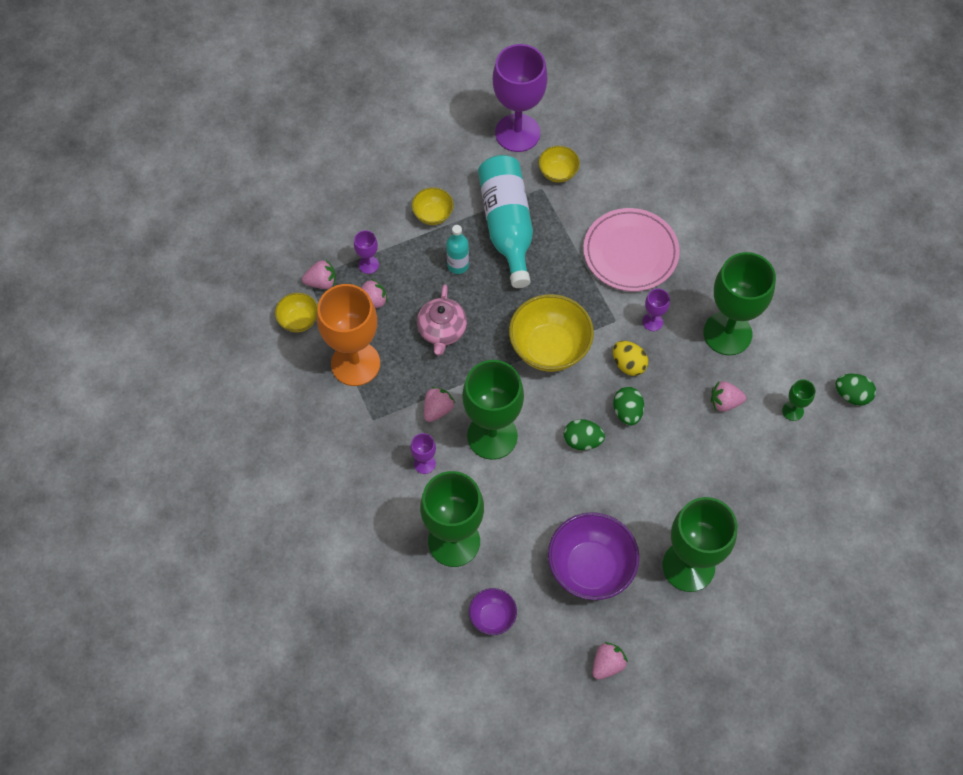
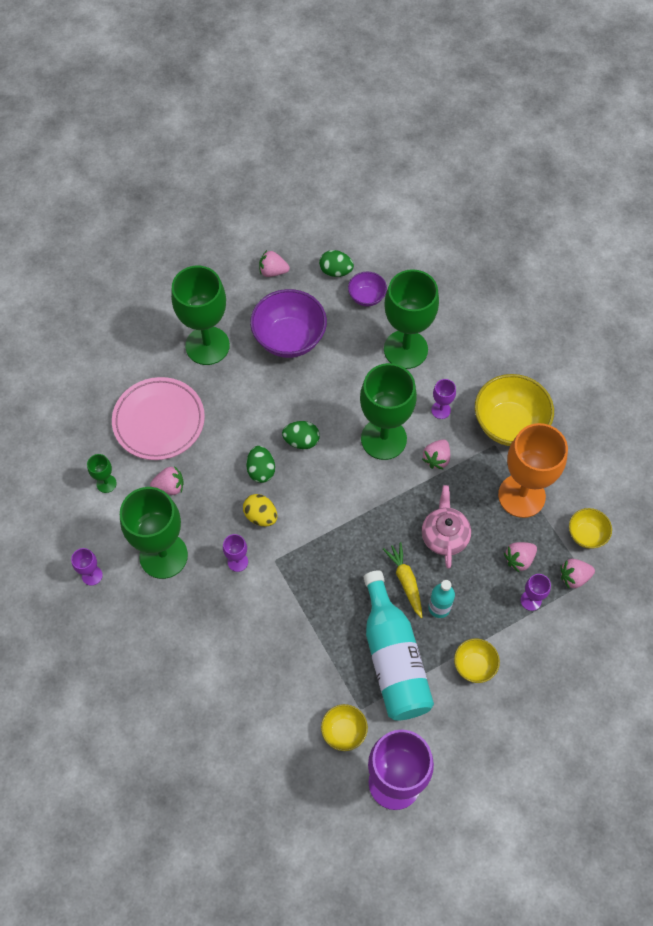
camera: 175 degrees right, 0 degrees up
yellow bowl [509,294,594,372] -> yellow bowl moved to [475,374,554,446]
pink plate [583,208,680,292] -> pink plate moved to [112,377,205,460]
pink strawberry [592,642,628,680] -> pink strawberry turned 60 degrees clockwise [259,250,290,277]
green egg [835,374,876,406] -> green egg moved to [319,250,354,277]
none -> purple goblet [71,548,103,586]
none -> yellow carrot [383,542,422,618]

